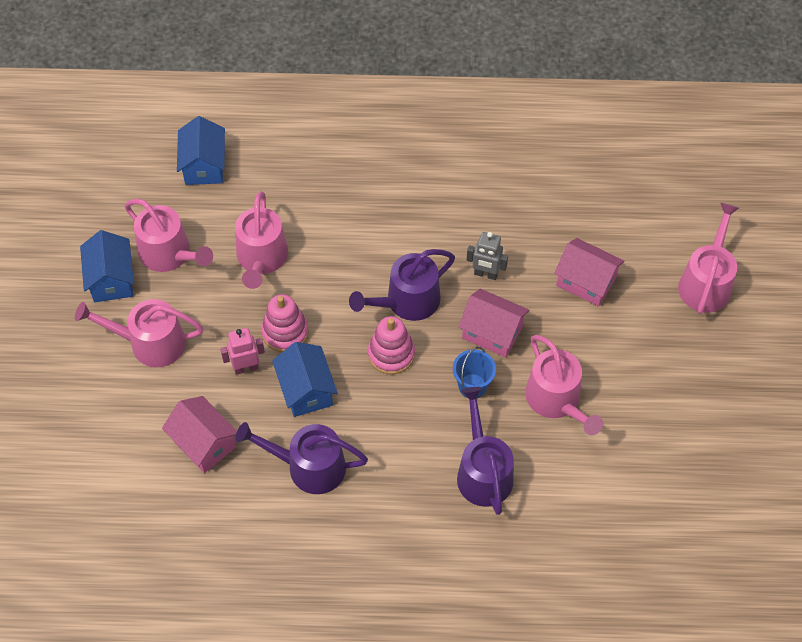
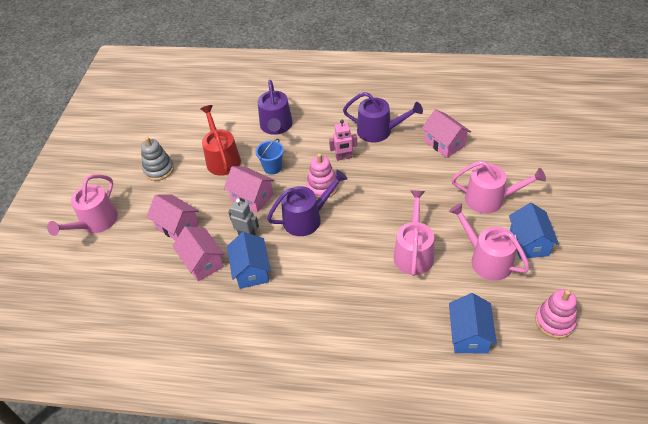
camera: 170 degrees left, 10 degrees down
pink robot [220,328,265,375] -> pink robot moved to [329,120,357,161]
pink stacking toy [261,294,309,352] -> pink stacking toy moved to [535,289,577,339]
blue house [272,342,338,417] -> blue house moved to [227,232,271,289]
pink watering can [525,335,603,435] -> red watering can [200,105,241,176]
none -> grey stacking toy [141,137,174,181]
none -> pink house [172,226,224,282]

